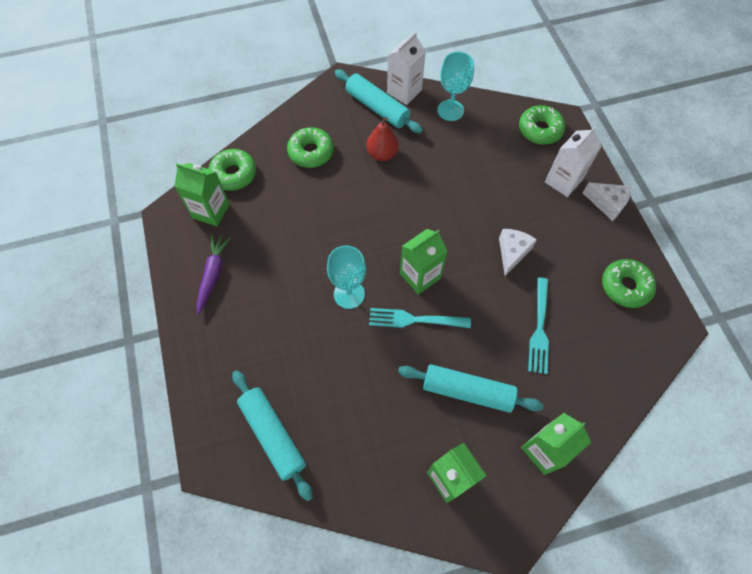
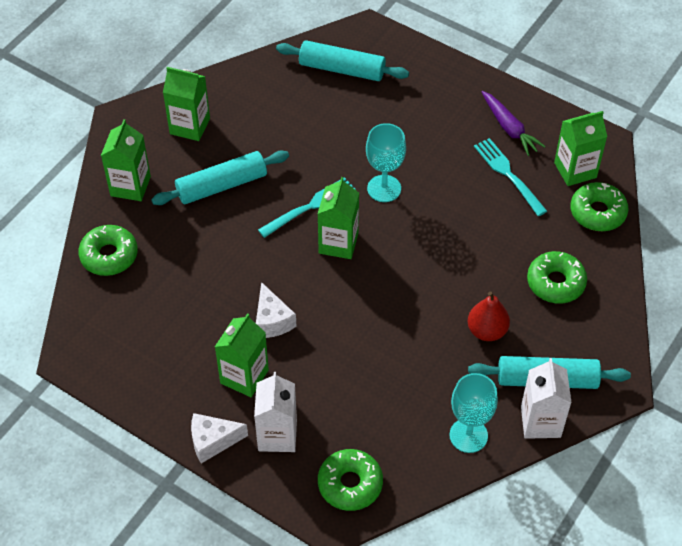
camera: 140 degrees right, 10 degrees down
turquoise fork [528,277,549,374] -> turquoise fork moved to [474,138,547,216]
green donut [602,259,656,308] -> green donut moved to [78,225,138,276]
none -> green carton [215,313,269,397]

